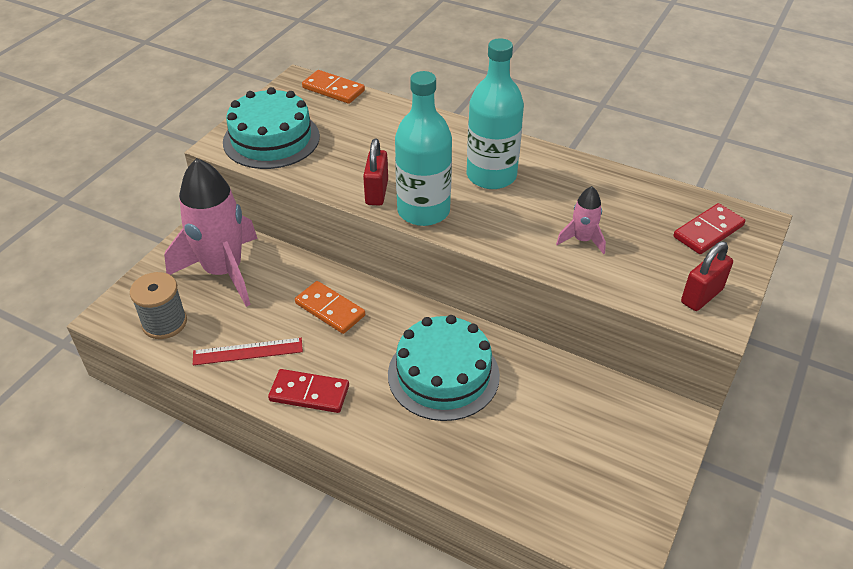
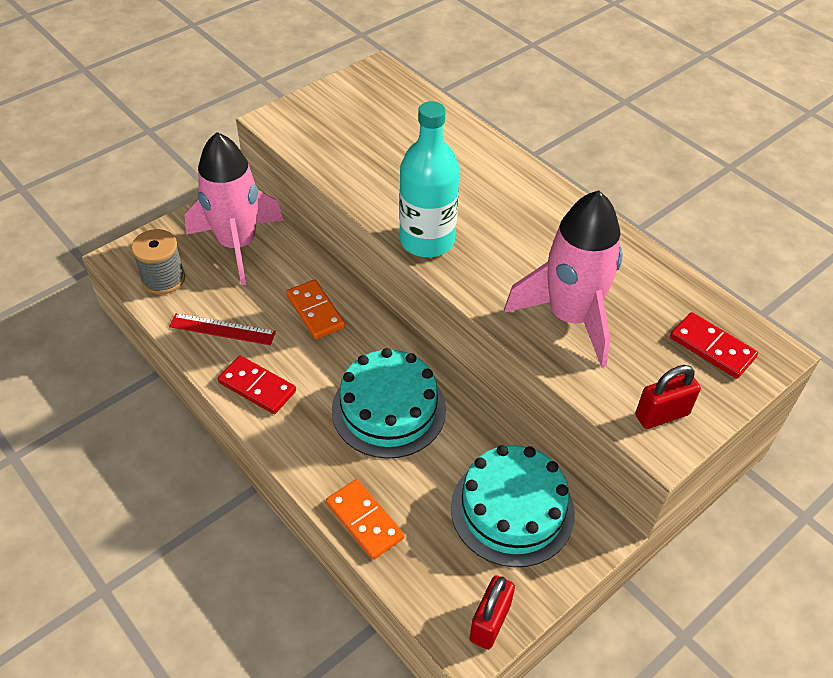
camera: 20 degrees right, 5 degrees up
turquoise cake [223,87,320,169] -> turquoise cake moved to [451,445,575,567]
orange domino [302,70,365,104] -> orange domino moved to [326,479,405,560]
red padlock [363,139,388,206] -> red padlock moved to [469,575,515,650]
turquoise bottle [467,38,524,189] -> none
pink rocket [556,186,606,254] -> pink rocket [504,190,623,367], size x2.25
red domino [673,203,745,254] -> red domino turned 60 degrees clockwise [670,312,758,379]

